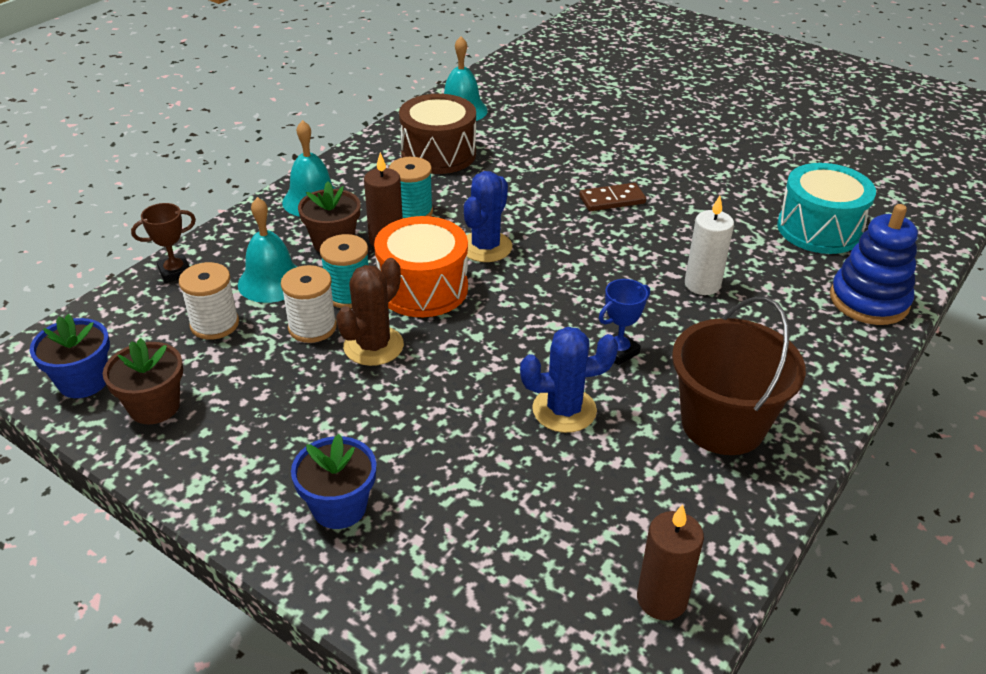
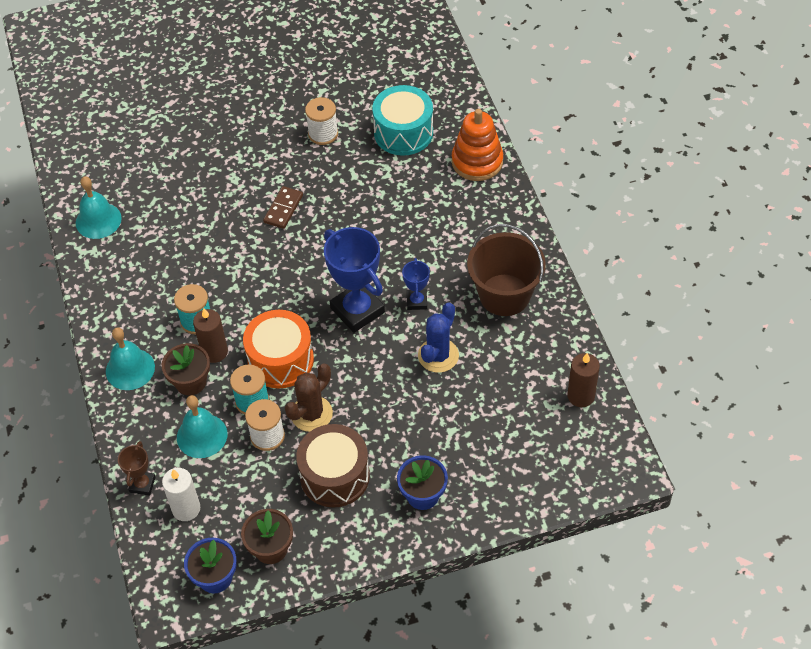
camera: 50 degrees left, 15 degrees up
white spool [179,262,239,340] -> white spool moved to [305,97,338,145]
brown cactus [336,258,404,366] -> brown cactus turned 60 degrees clockwise [285,364,333,432]
brown drum [399,94,476,174] -> brown drum moved to [296,424,370,508]
blue cactus [464,171,512,262] -> none
white candle [685,195,734,295] -> white candle moved to [162,468,200,521]
blue stacking toy [830,204,918,325] -> orange stacking toy [452,109,503,181]
none -> blue trophy [324,227,385,333]

